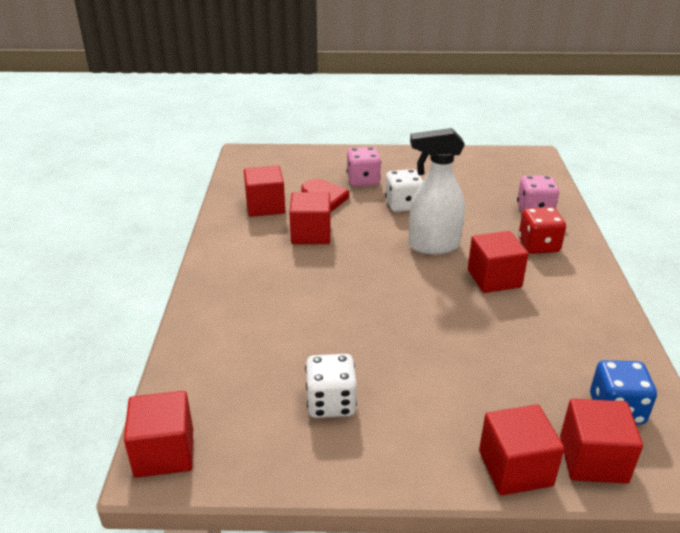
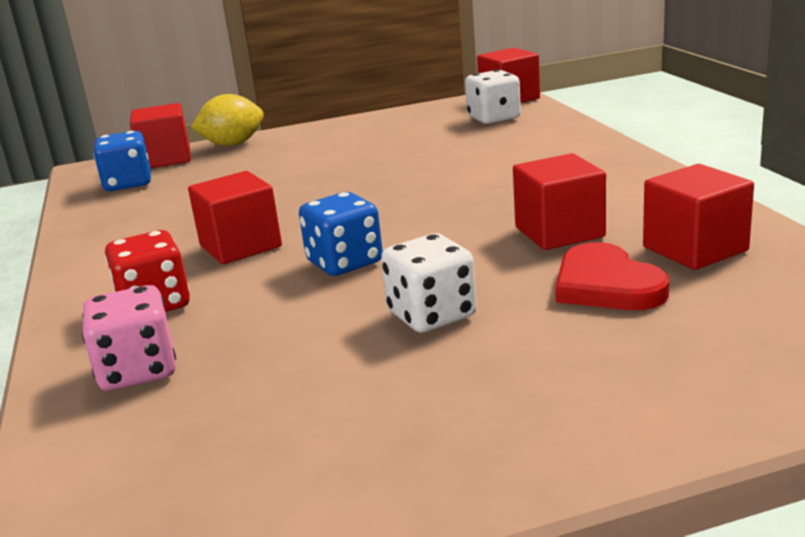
camera: 165 degrees right, 10 degrees down
white dice [305,354,357,418] -> white dice moved to [465,70,521,124]
pink dice [347,147,381,187] -> none
white spray bottle [409,128,465,254] -> blue dice [299,192,383,276]
red cube [479,405,564,496] -> yellow lemon [191,94,264,146]

